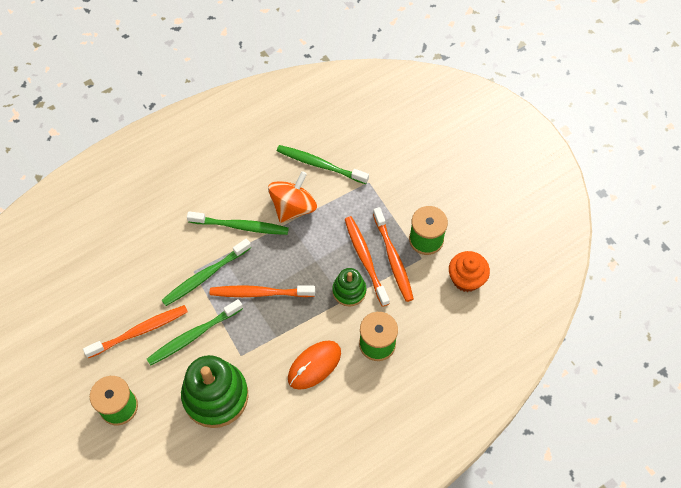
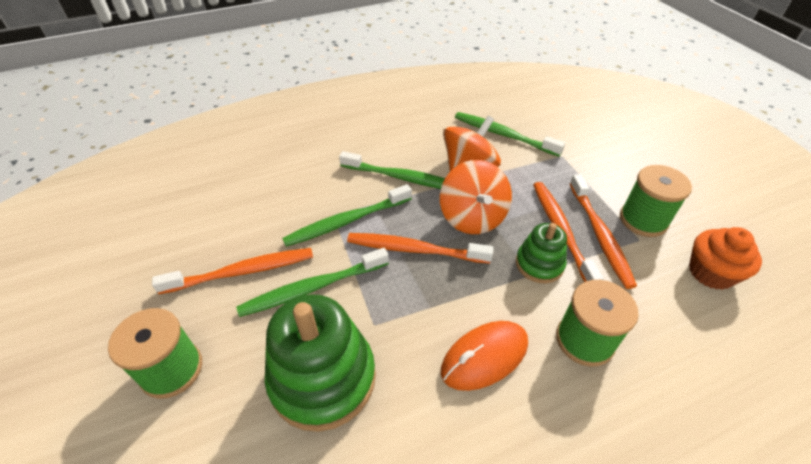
camera: 10 degrees right, 15 degrees down
none -> orange spinning top [440,160,512,234]

